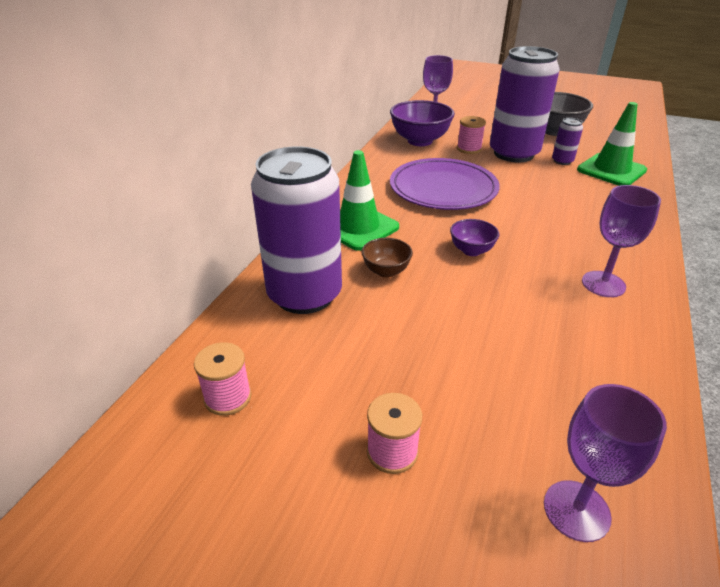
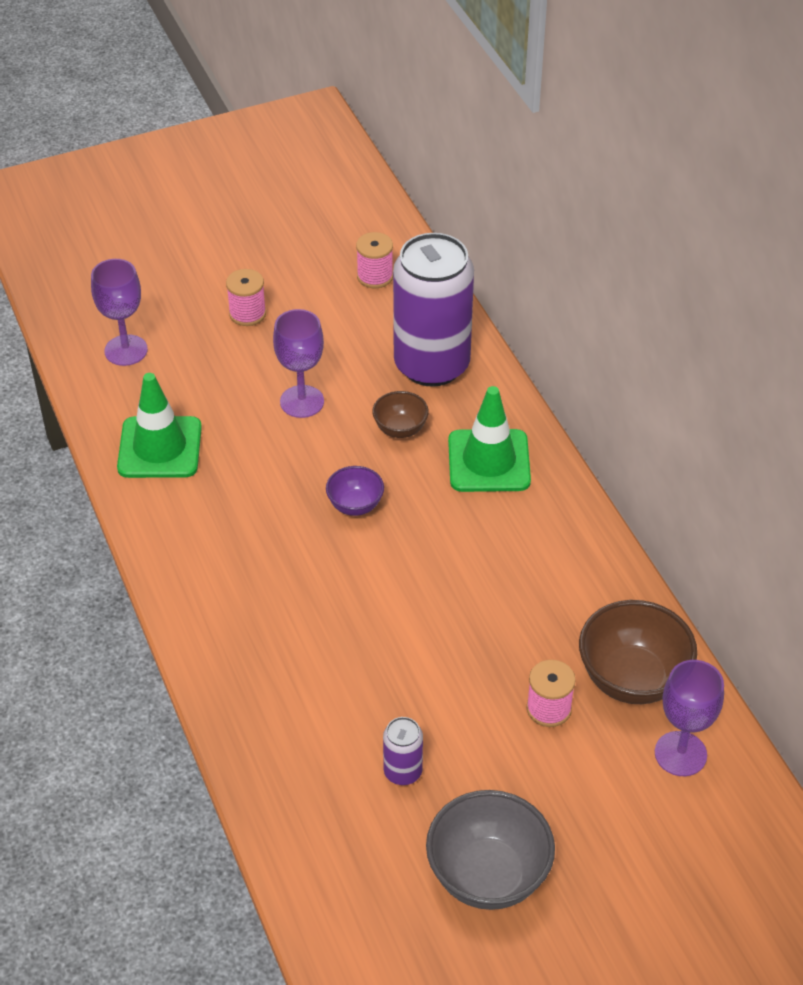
camera: 135 degrees right, 10 degrees up
purple bowl [390,100,455,146] -> brown bowl [579,600,697,704]
purple plate [390,158,500,210] -> none
purple can [490,46,560,162] -> none
green traffic cone [577,102,647,186] -> green traffic cone moved to [117,373,202,478]
purple goblet [582,185,661,297] -> purple goblet moved to [273,309,324,418]

